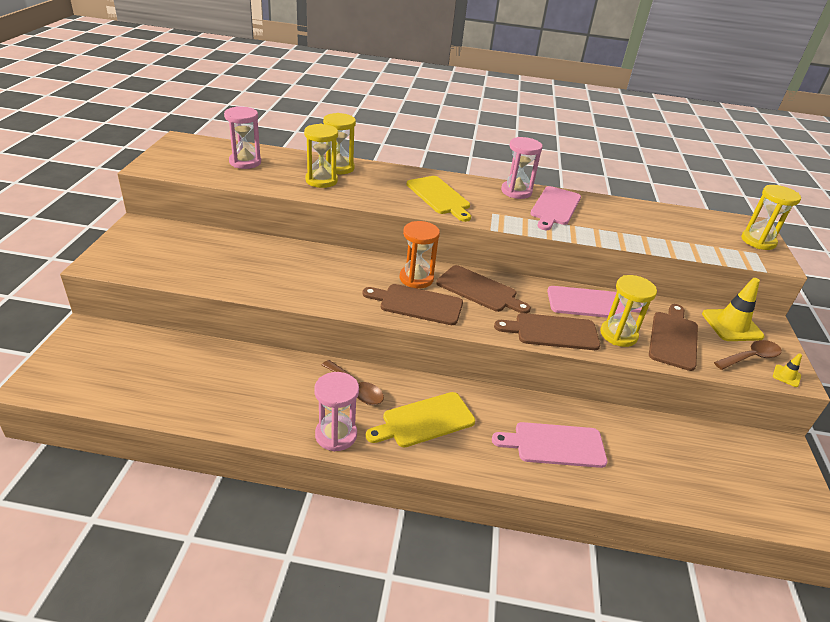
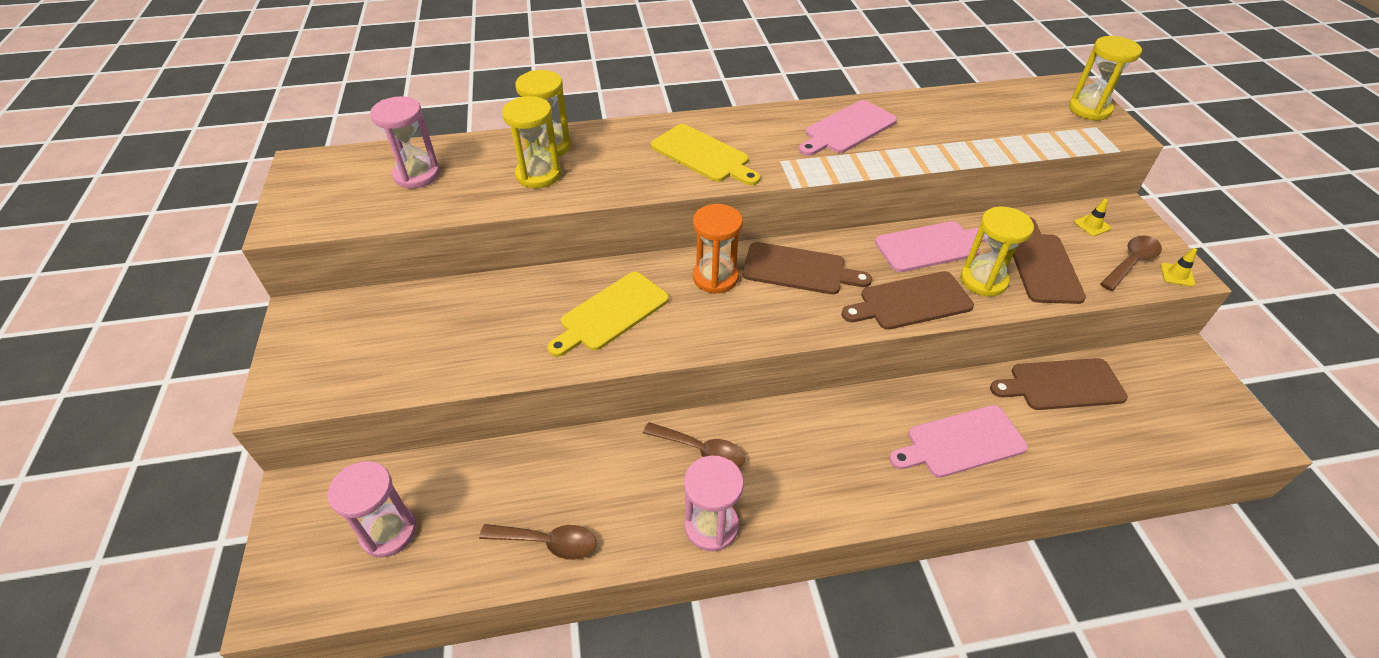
camera: 15 degrees left, 10 degrees up
brown cutting board [362,284,463,325] -> brown cutting board moved to [990,358,1128,410]
yellow cutting board [366,392,475,447] -> yellow cutting board moved to [547,272,669,357]
pink hourglass [501,137,543,199] -> pink hourglass moved to [328,461,417,557]
pink cutting board [530,186,581,230] -> pink cutting board turned 45 degrees clockwise [799,100,897,156]
yellow traffic cone [702,278,765,341] -> yellow traffic cone [1074,199,1111,236], size x0.47
none -> brown spoon [479,524,596,560]

